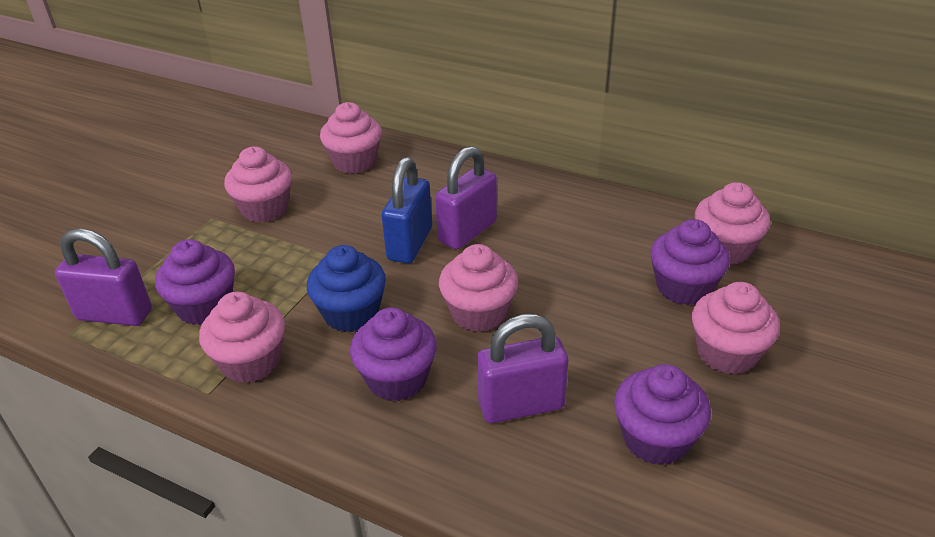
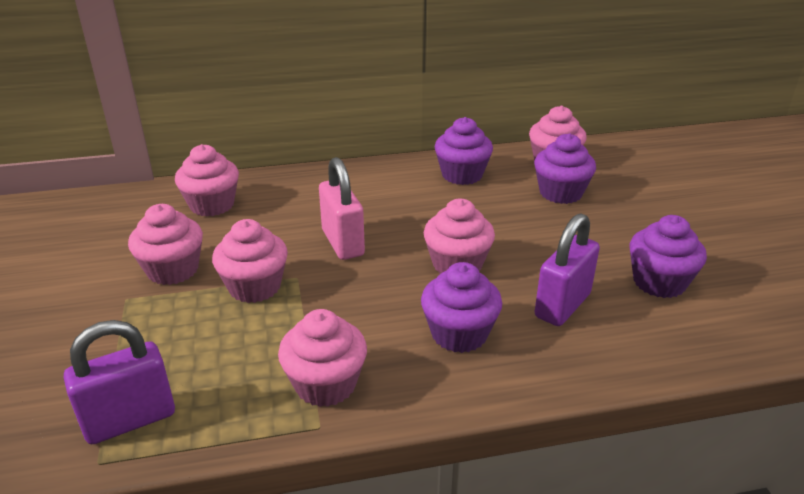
camera: 40 degrees left, 5 degrees down
purple cupcake [155,239,235,325] -> purple cupcake moved to [435,117,493,185]
blue cupcake [307,245,386,332] -> none
blue padlock [381,157,432,263] -> pink padlock [319,157,365,260]
purple padlock [435,146,497,249] -> none
pink cupcake [692,282,780,375] -> pink cupcake moved to [212,219,288,303]

